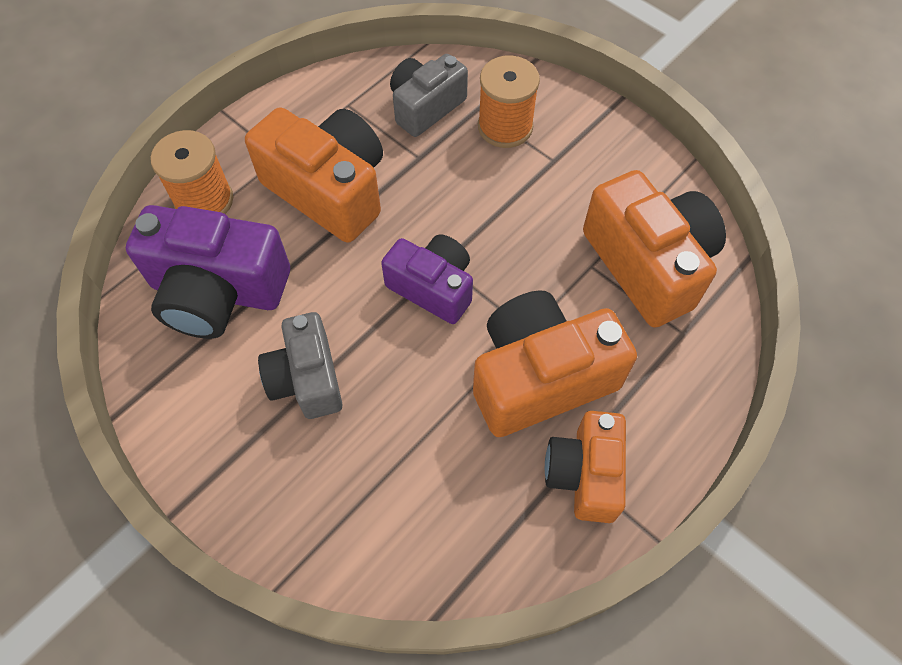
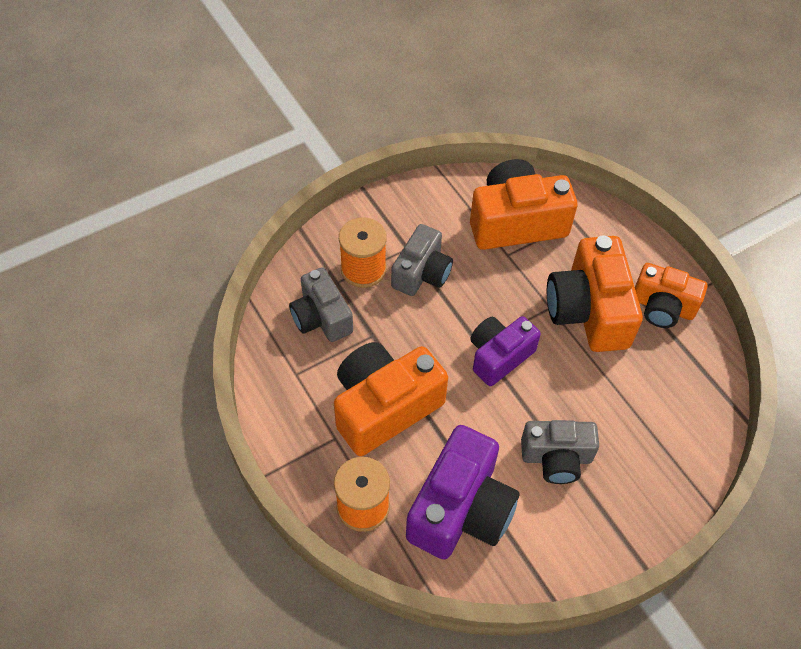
camera: 75 degrees left, 5 degrees down
none -> grey camera [391,224,453,296]

